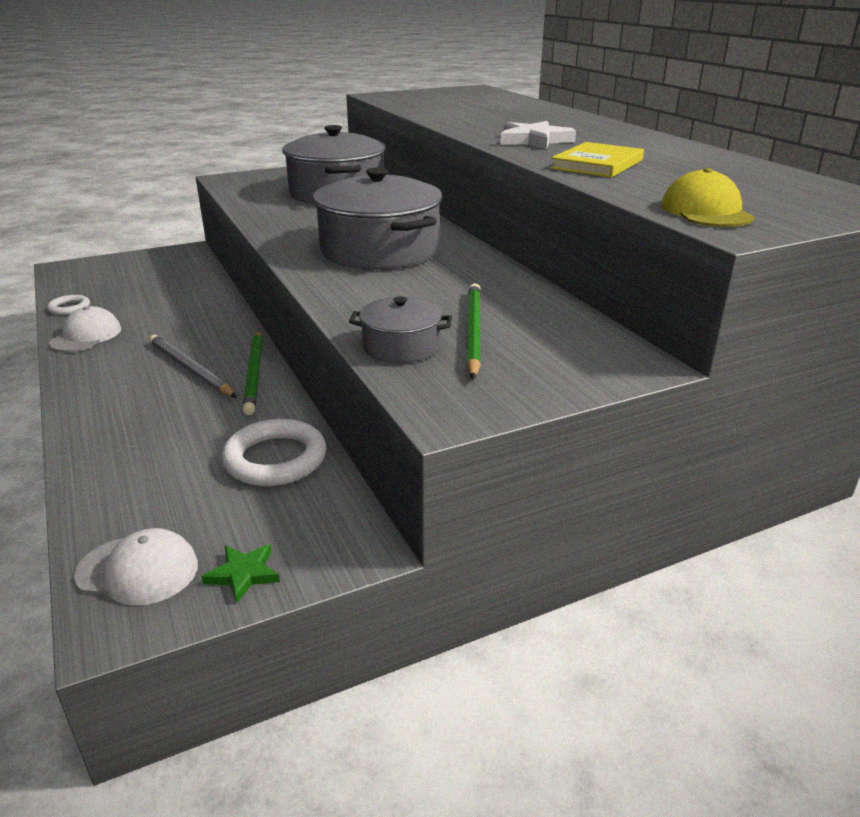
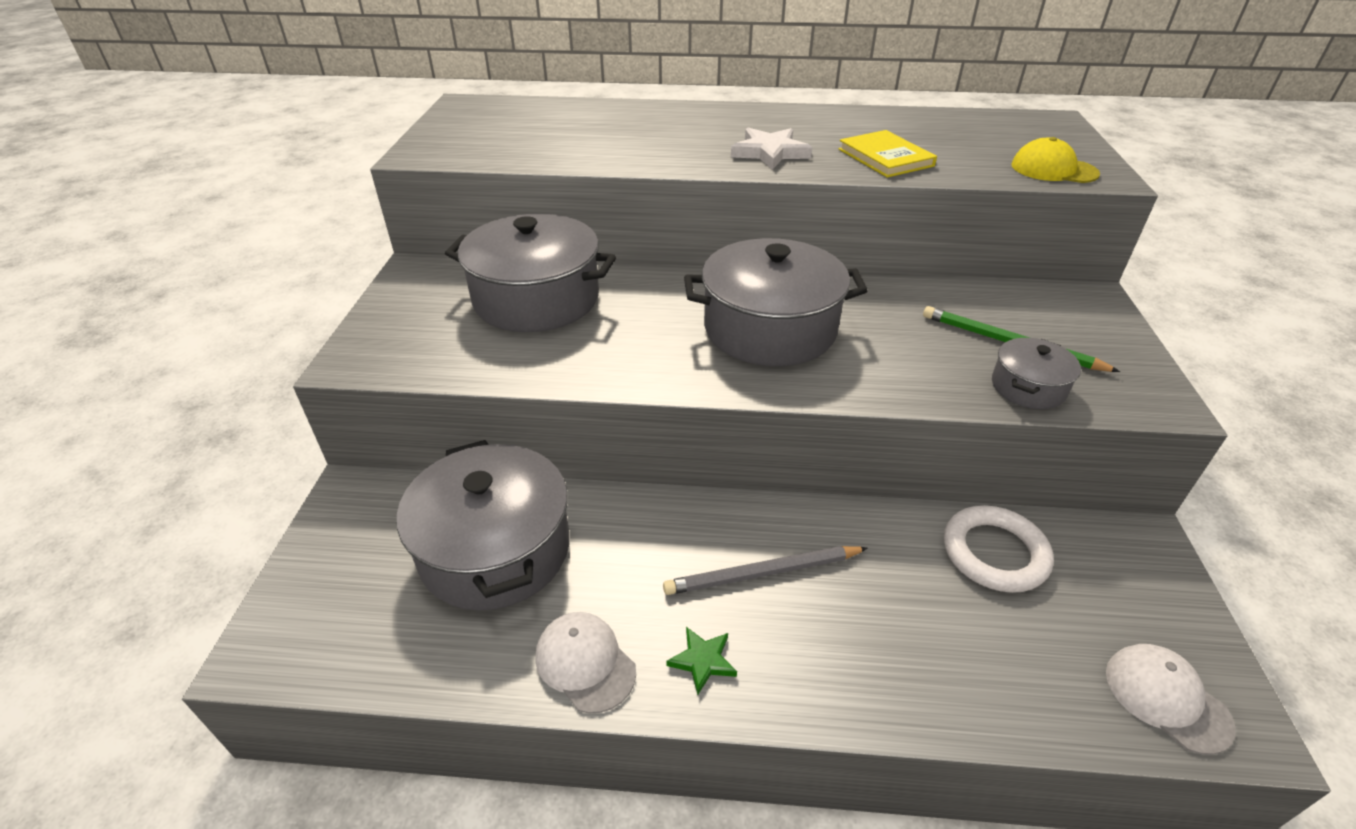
camera: 60 degrees left, 10 degrees up
white ring [47,295,90,315] -> none
white cap [74,528,198,605] -> white cap turned 75 degrees counterclockwise [1106,644,1236,755]
green star [201,544,280,603] -> green star moved to [666,627,737,695]
green pencil [243,330,262,415] -> none
none -> grey pot [397,440,570,611]

